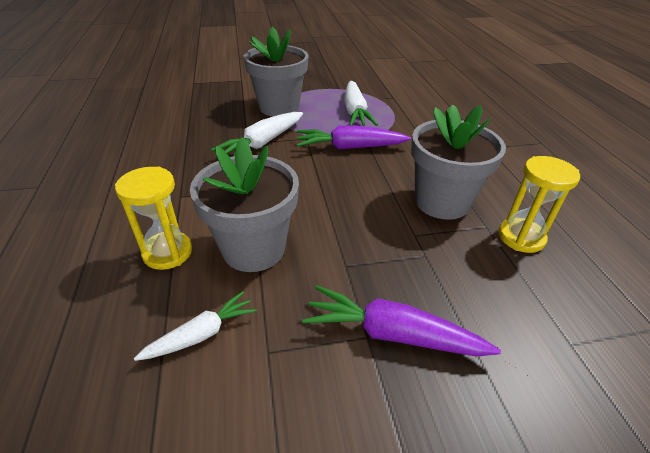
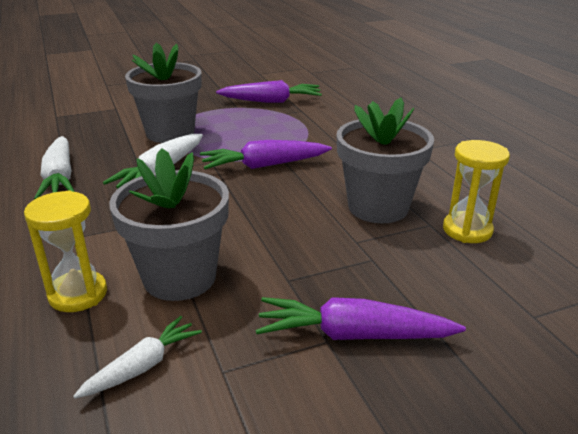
camera: 10 degrees left, 10 degrees down
white carrot [344,81,378,126] -> white carrot moved to [34,136,75,200]
none -> purple carrot [216,80,322,103]

